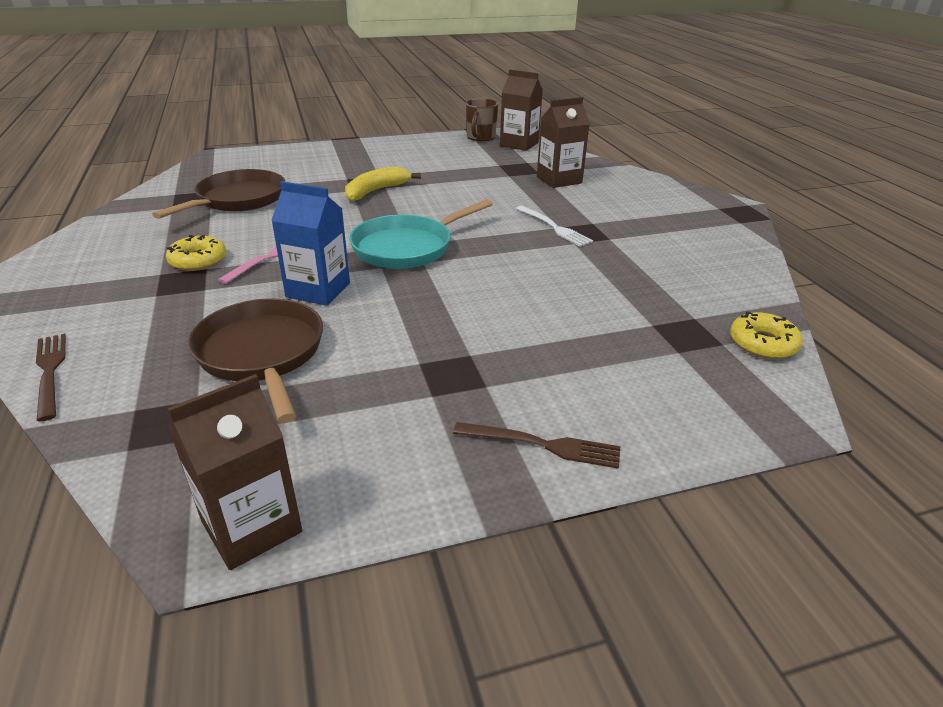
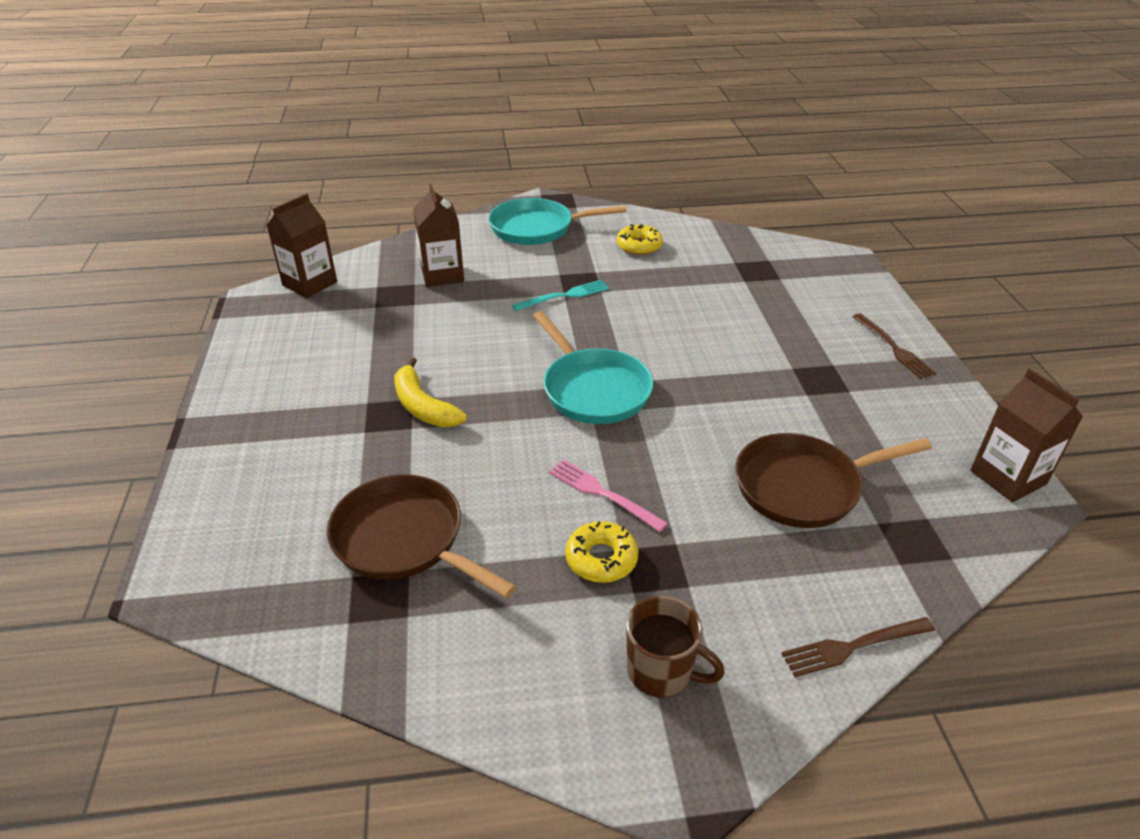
camera: 80 degrees left, 5 degrees up
blue carton [271,181,350,306] -> none
brown fork [453,422,620,469] -> brown fork turned 135 degrees clockwise [852,313,936,379]
brown mug [465,98,498,141] -> brown mug moved to [626,596,725,698]
white fork [516,206,593,247] -> turquoise fork [512,280,609,311]
yellow donut [730,311,803,359] -> yellow donut moved to [617,224,663,255]
none -> turquoise pan [488,198,627,245]

